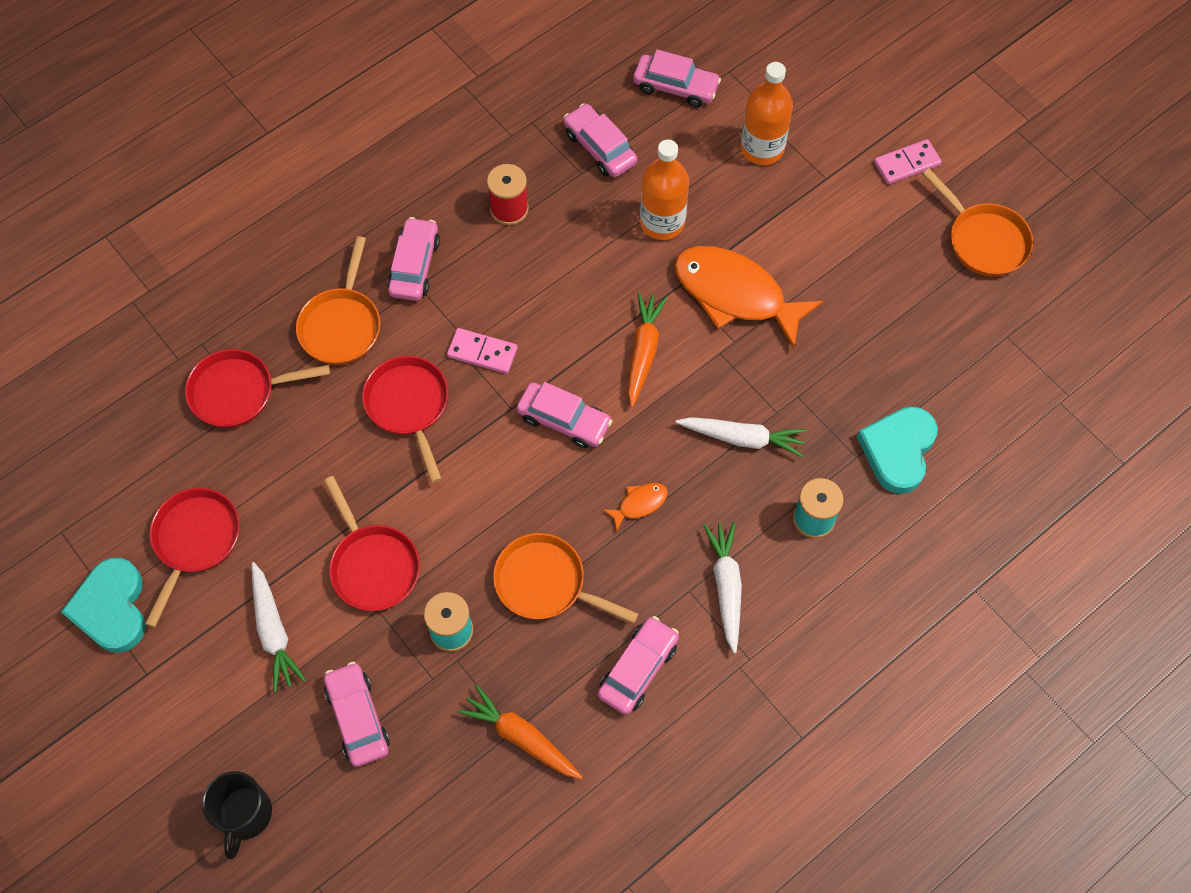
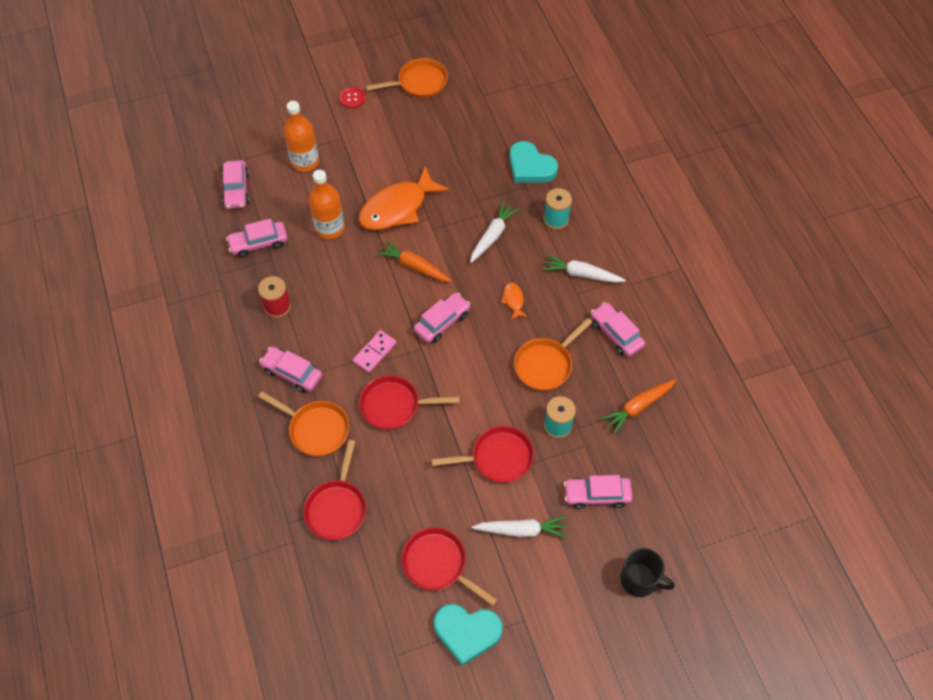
camera: 70 degrees left, 5 degrees down
pink car [633,50,721,107] -> pink car turned 135 degrees clockwise [222,160,249,209]
pink domino [874,139,941,184] -> red button [339,87,365,109]

